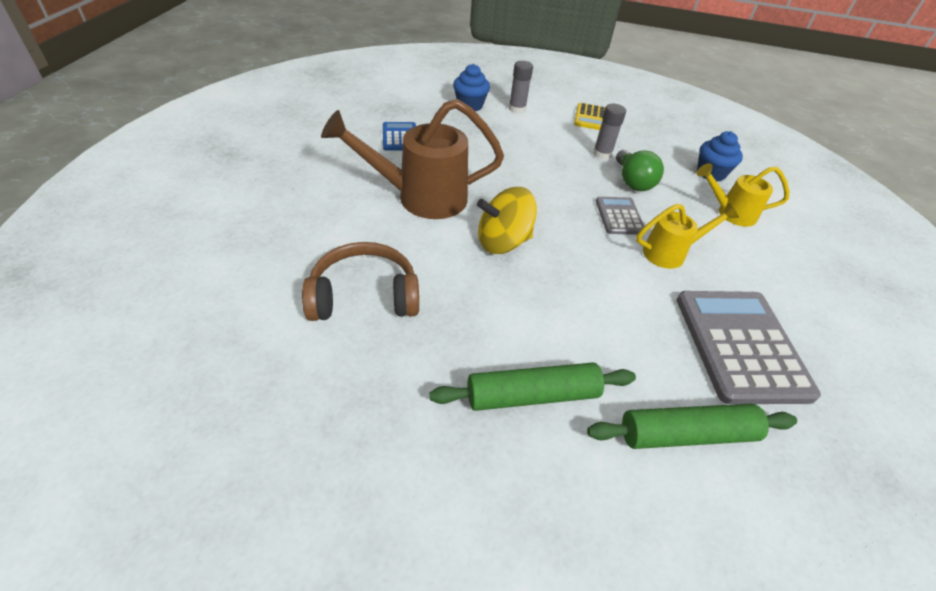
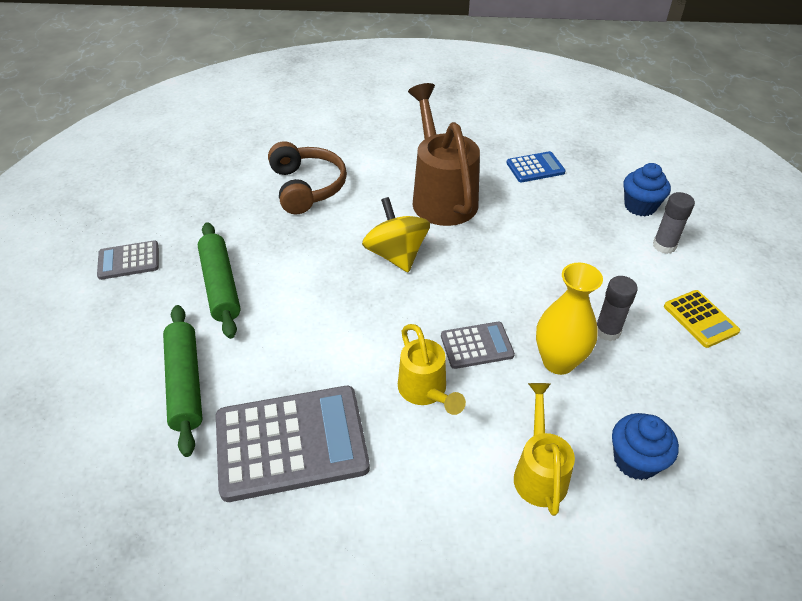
camera: 85 degrees right, 0 degrees up
yellow calculator [574,103,605,130] -> yellow calculator turned 120 degrees counterclockwise [664,290,740,348]
green light bulb [616,150,664,191] -> yellow vase [536,263,603,375]
none -> grey calculator [97,240,159,280]

